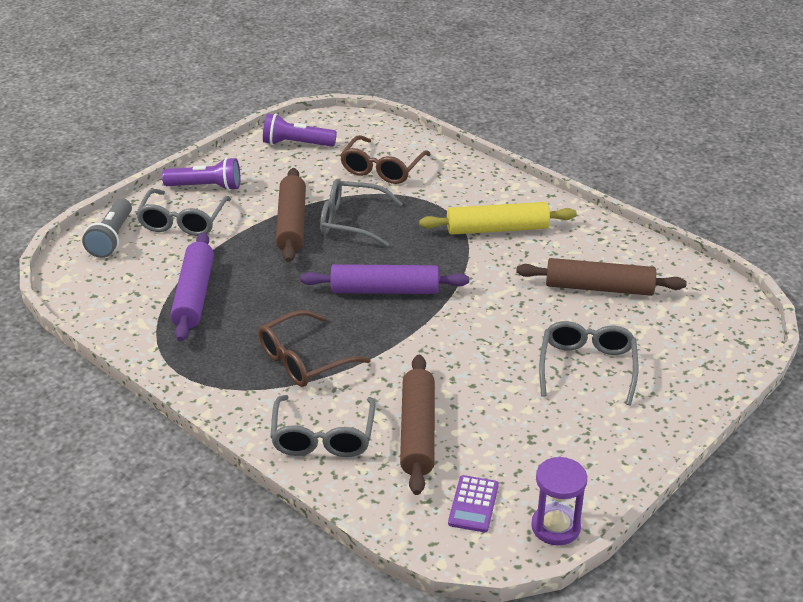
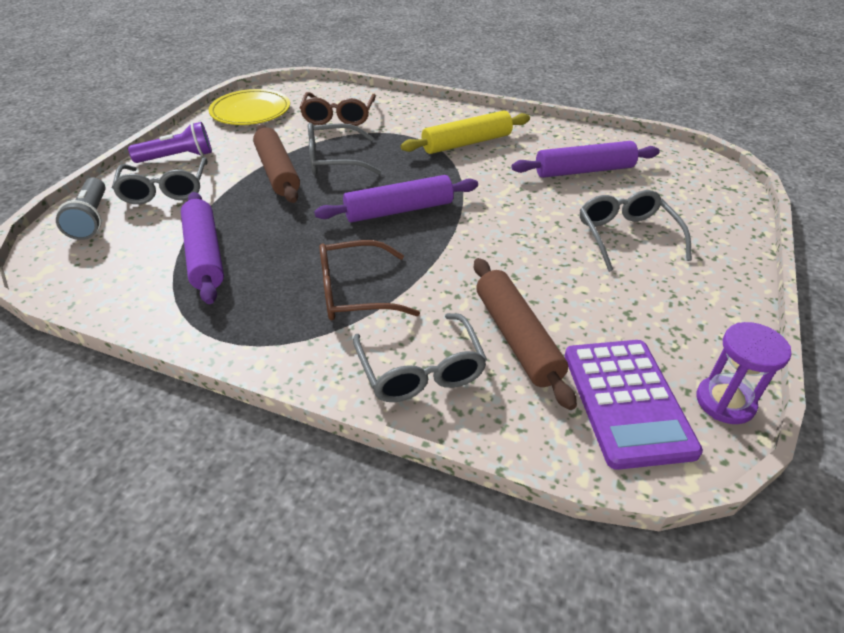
camera: 20 degrees left, 5 degrees up
brown glasses [258,310,371,387] -> brown glasses turned 45 degrees clockwise [319,240,420,320]
purple flashlight [263,113,337,147] -> yellow plate [209,89,290,125]
purple calculator [448,475,499,532] -> purple calculator [565,340,703,470], size x1.91
brown rolling pin [516,258,687,296] -> purple rolling pin [511,141,660,178]

